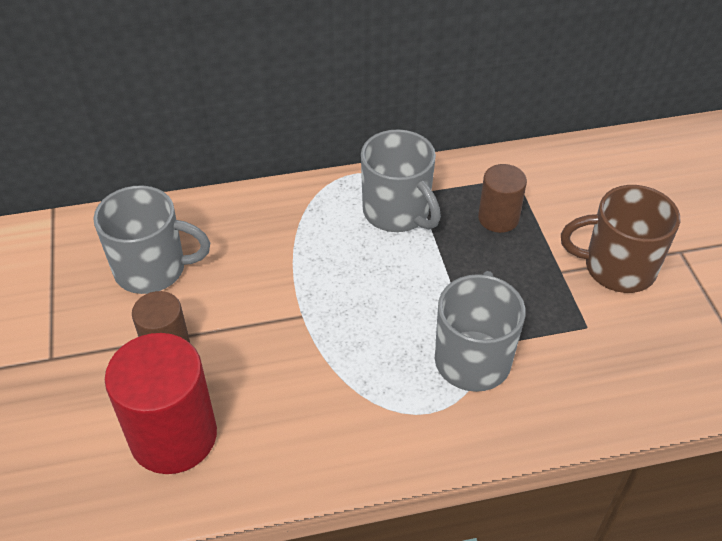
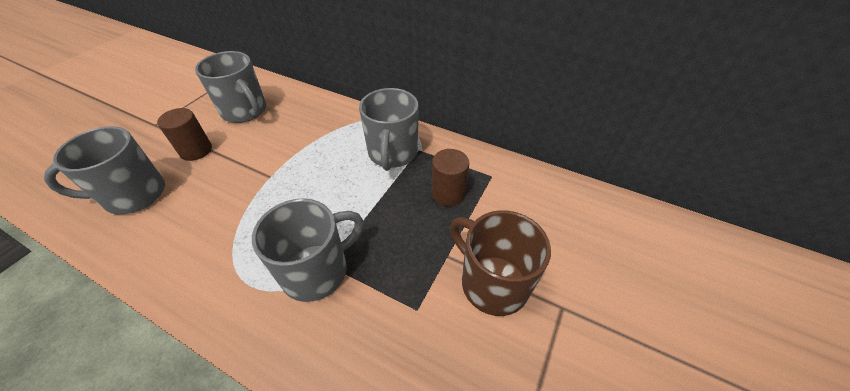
camera: 40 degrees right, 0 degrees up
red cylinder [105,333,217,474] -> grey mug [44,126,165,214]

